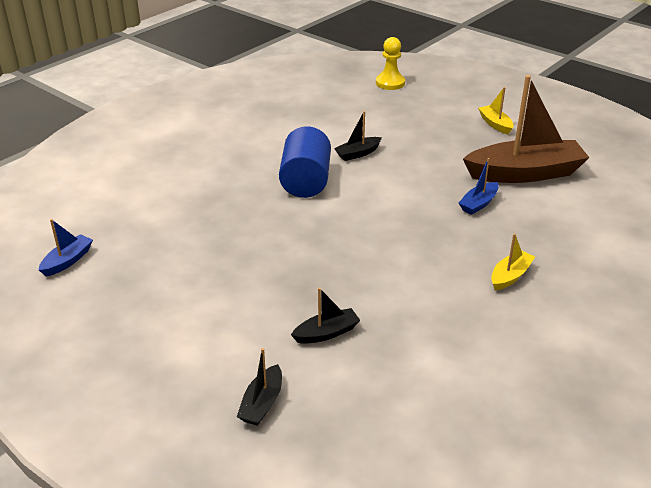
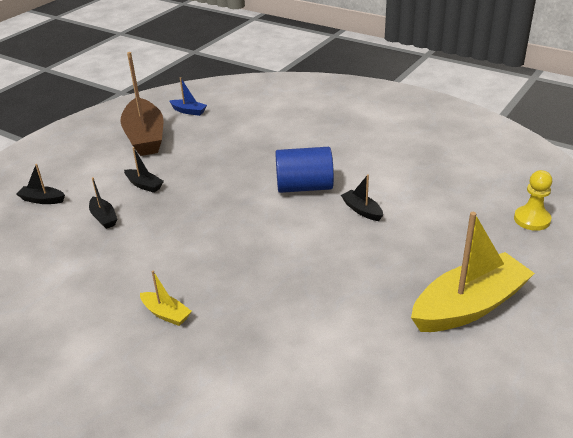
camera: 85 degrees right, 0 degrees up
blue boat [459,158,499,215] -> none
brown boat [463,75,590,183] -> brown boat moved to [120,52,163,156]
yellow boat [478,87,514,135] -> yellow boat [411,212,535,332], size x2.24
none -> black boat [124,147,164,193]

